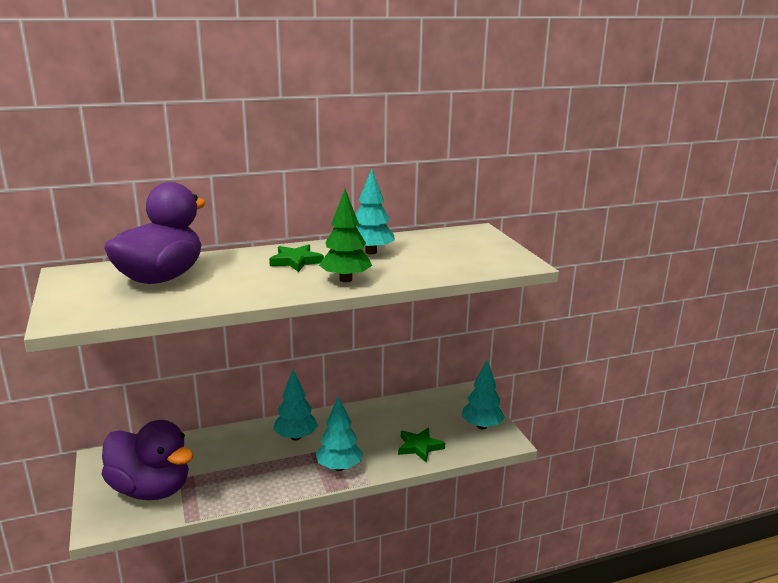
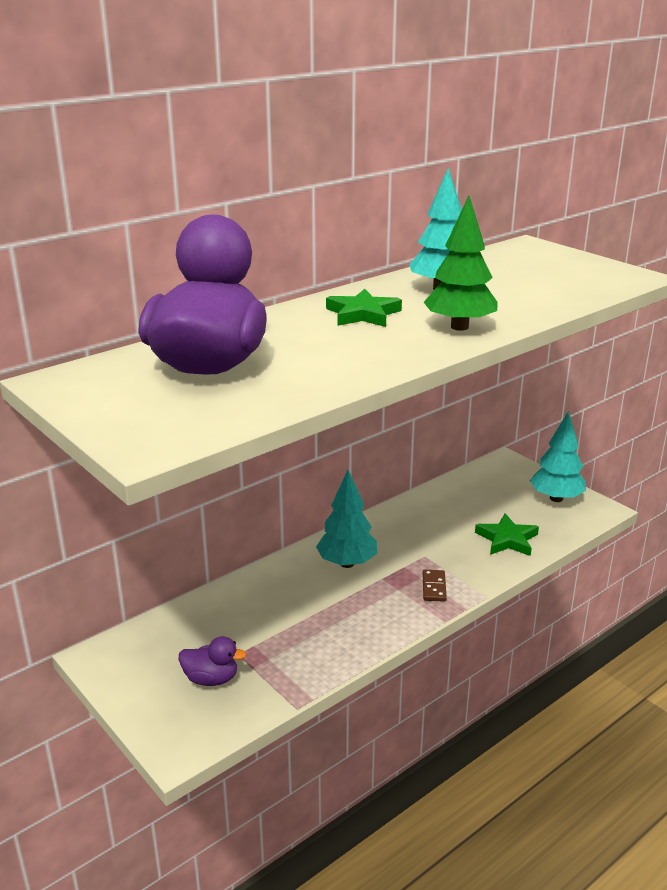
camera: 20 degrees left, 5 degrees up
purple duck [101,420,194,500] -> purple duck [179,636,247,686], size x0.42
turquoise tree [316,396,363,471] -> brown domino [423,570,447,602]

